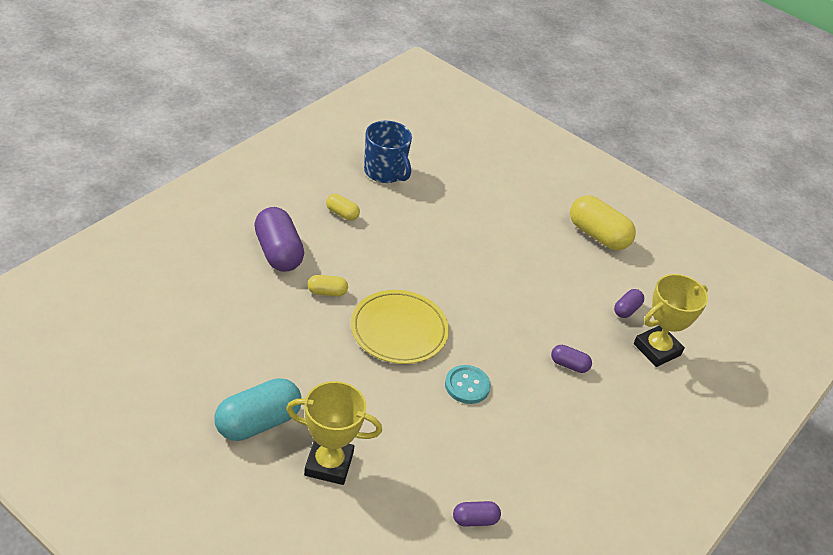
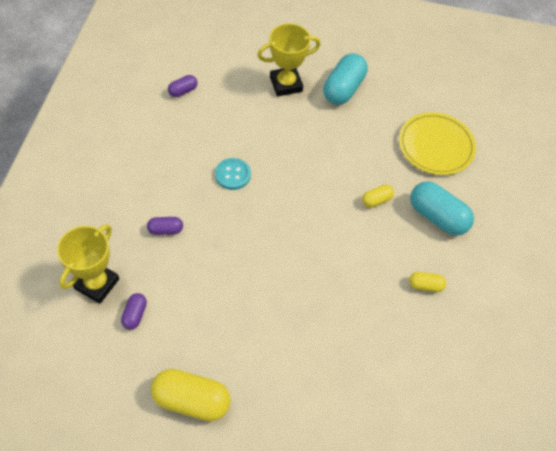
camera: 155 degrees right, 15 degrees up
purple capsule [254,207,304,272] -> turquoise capsule [410,181,474,236]
yellow plate [351,290,449,364] -> yellow plate moved to [399,112,476,175]
blue mug [364,121,412,183] -> none

